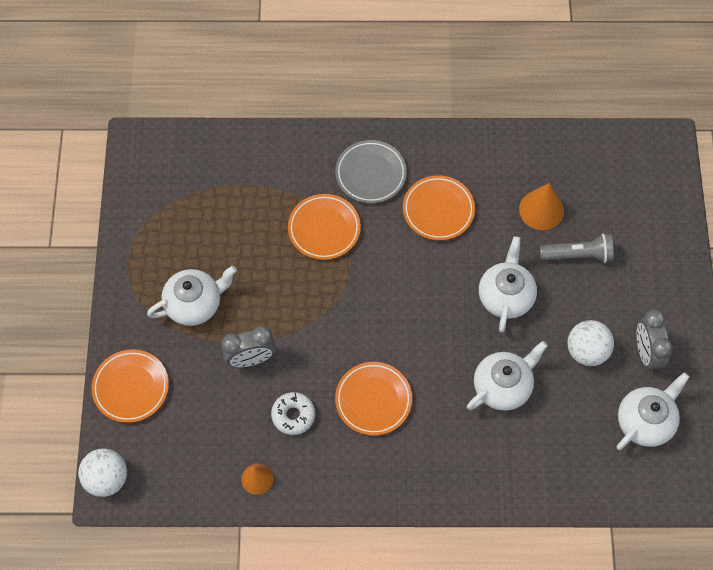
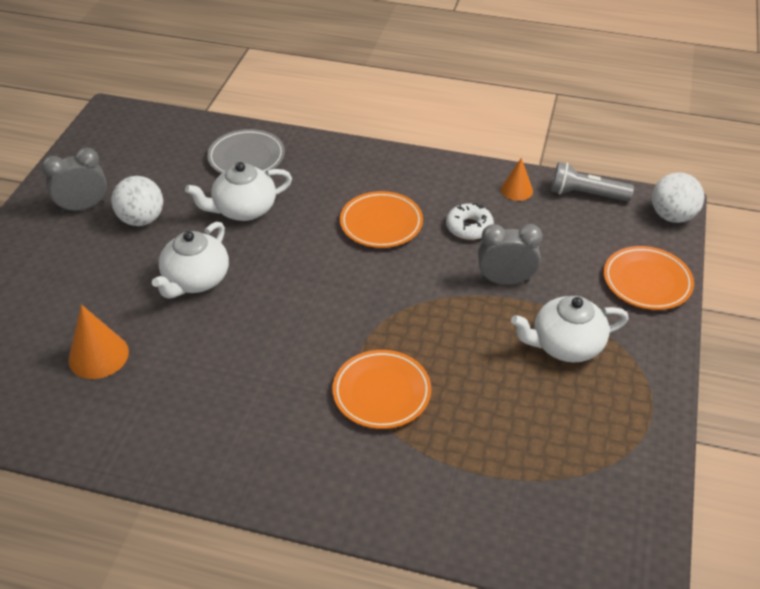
camera: 165 degrees left, 20 degrees down
grey plate [335,140,407,203] -> grey plate moved to [207,129,285,174]
orange plate [403,175,475,241] -> none
grey flashlight [540,234,614,263] -> grey flashlight moved to [551,162,634,201]
white teapot [617,372,690,450] -> none
grey clock [636,310,673,372] -> grey clock turned 120 degrees counterclockwise [41,147,107,213]

